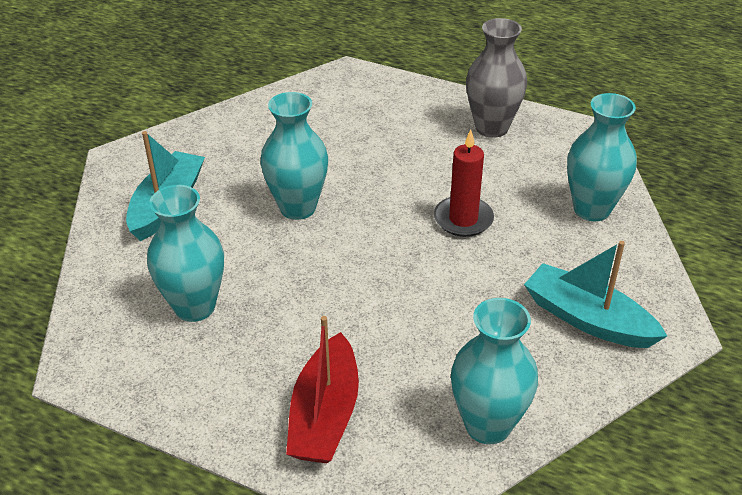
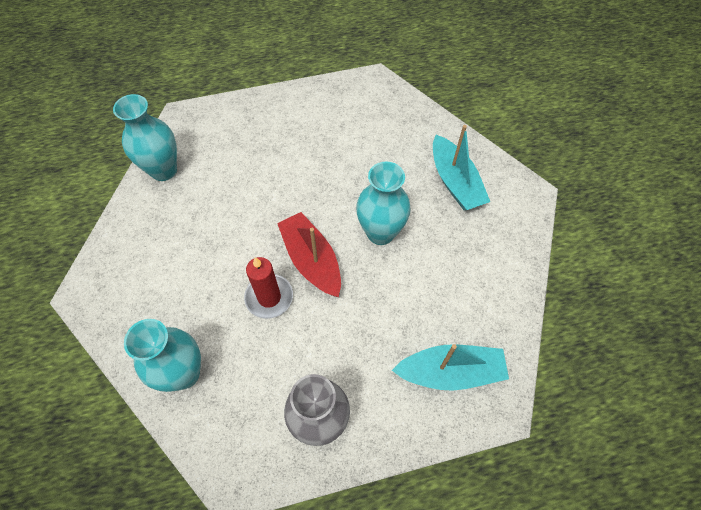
camera: 140 degrees right, 20 degrees up
turquoise vase [147,185,224,322] -> none
red boat [286,316,359,463] -> red boat moved to [277,212,341,297]
turquoise boat [524,241,667,348] -> turquoise boat moved to [392,344,509,391]

